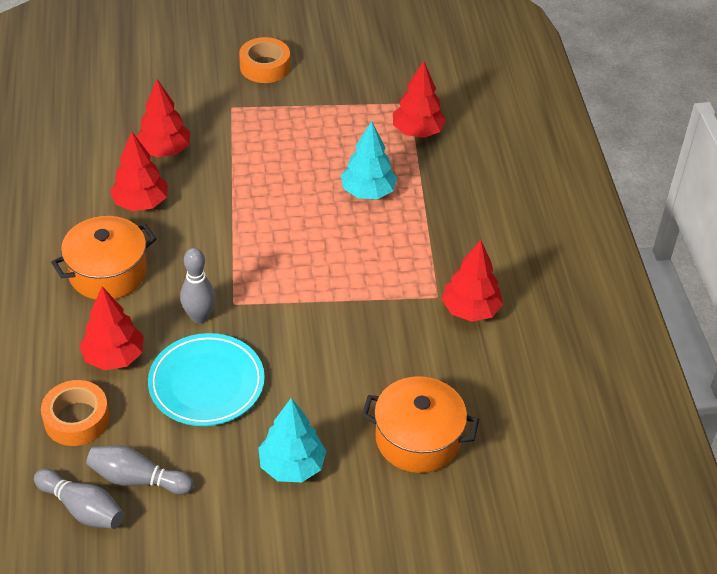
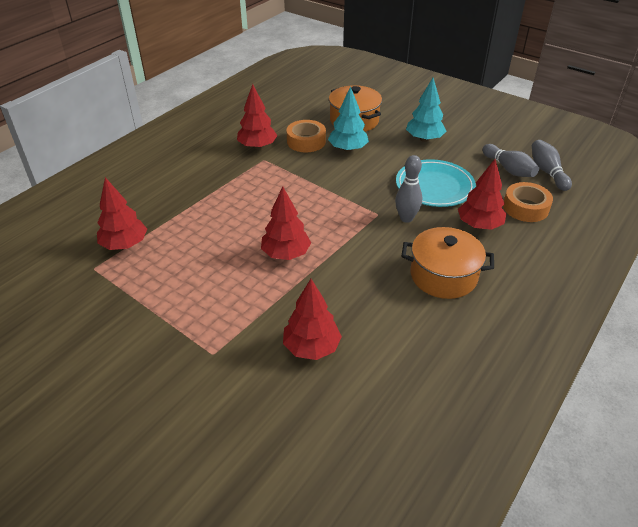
camera: 135 degrees left, 5 degrees down
red tree [110,131,168,211] -> red tree moved to [261,187,311,260]
orange tape [239,37,290,83] -> orange tape moved to [287,120,326,152]
turquoise tree [341,121,397,199] -> turquoise tree moved to [328,86,369,152]

